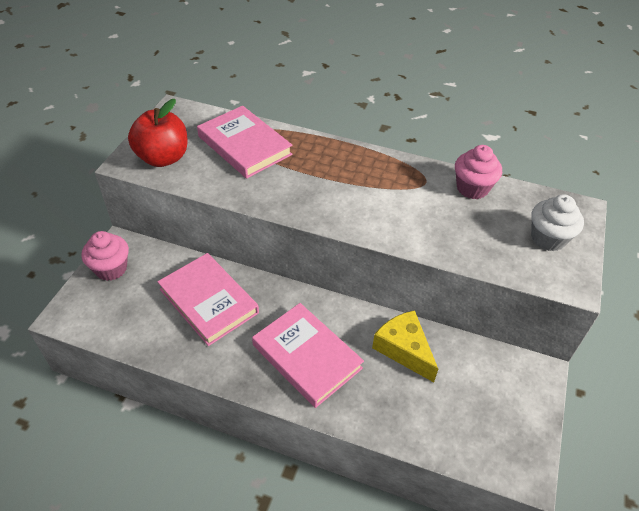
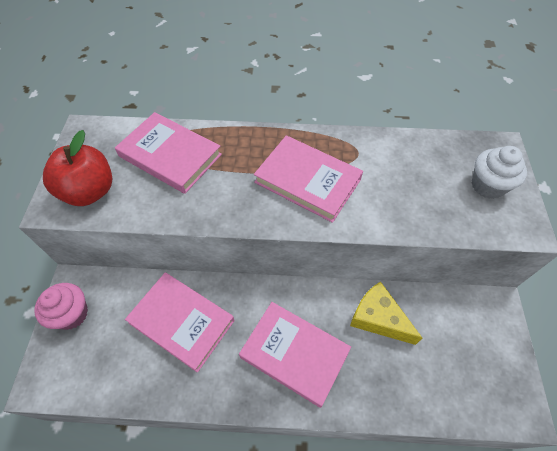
camera: 15 degrees left, 10 degrees up
pink cupcake [455,145,502,199] -> none
none -> pink book [254,135,363,223]

